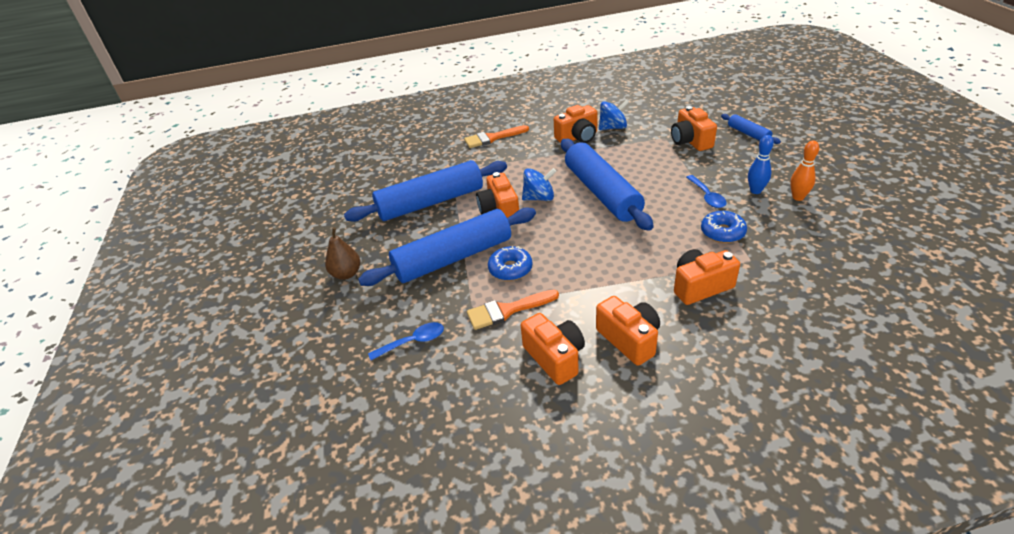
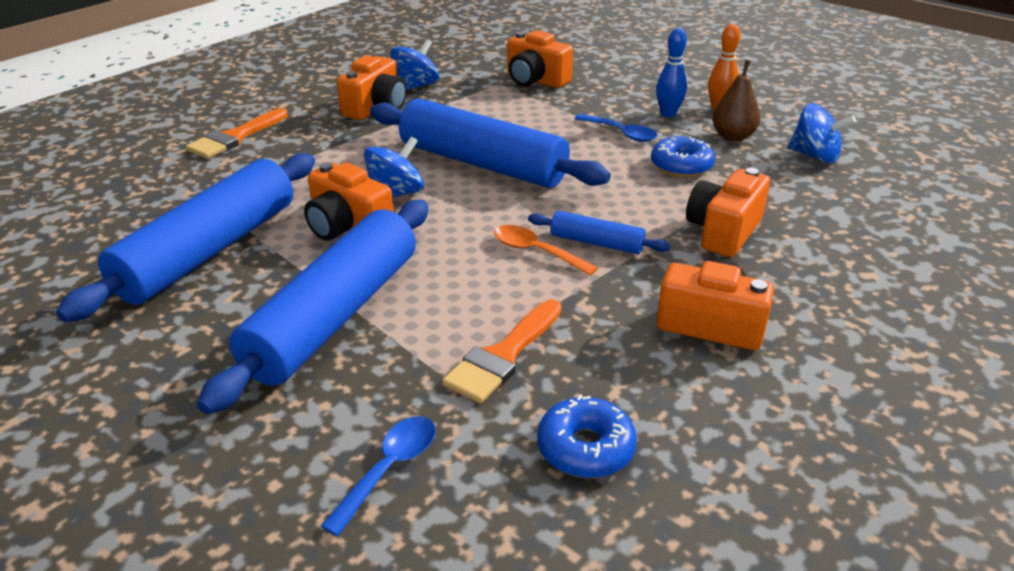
camera: 40 degrees left, 5 degrees down
brown pear [325,227,360,280] -> brown pear moved to [712,60,761,142]
blue donut [488,246,533,281] -> blue donut moved to [537,394,637,478]
orange camera [521,313,585,385] -> none
blue rolling pin [721,114,781,144] -> blue rolling pin moved to [528,211,671,254]
none -> orange spoon [494,225,598,276]
none -> blue spinning top [788,103,856,164]

